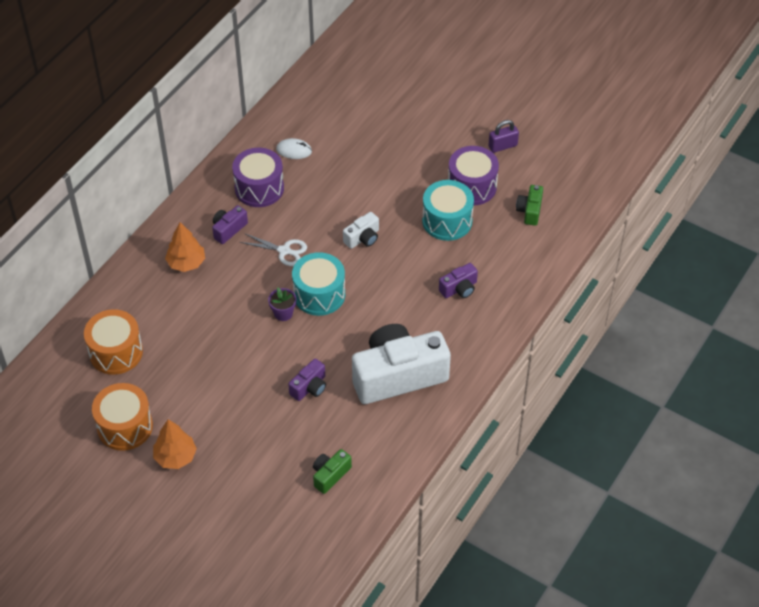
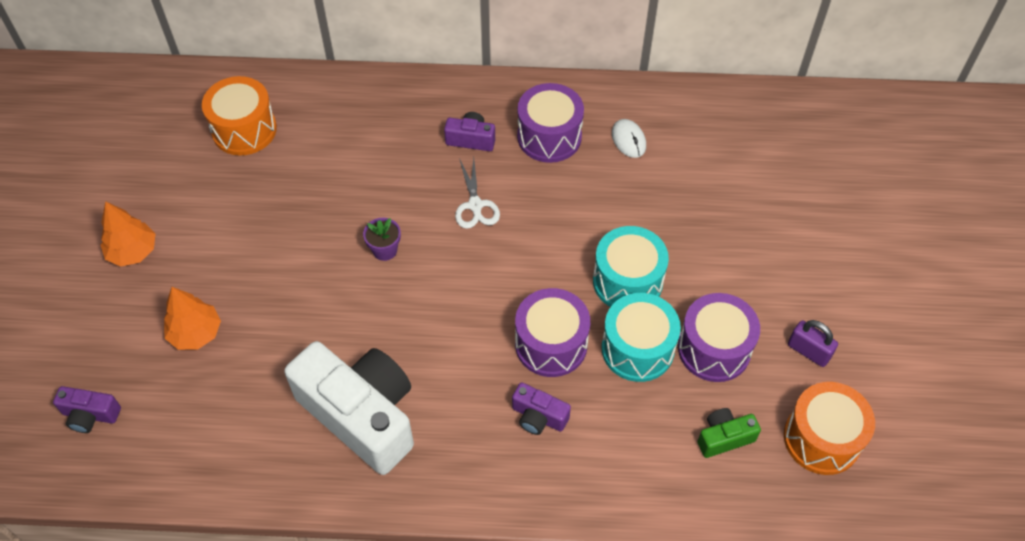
camera: 60 degrees right, 5 degrees up
orange drum [92,383,153,451] -> orange drum moved to [784,382,875,475]
orange tree [165,222,205,272] -> orange tree moved to [164,287,221,350]
purple camera [288,359,326,401] -> purple camera moved to [53,386,121,433]
turquoise drum [292,252,345,316] -> turquoise drum moved to [593,226,669,307]
green camera [313,449,352,494] -> none
white camera [343,212,379,249] -> none
none -> purple drum [515,288,590,377]

